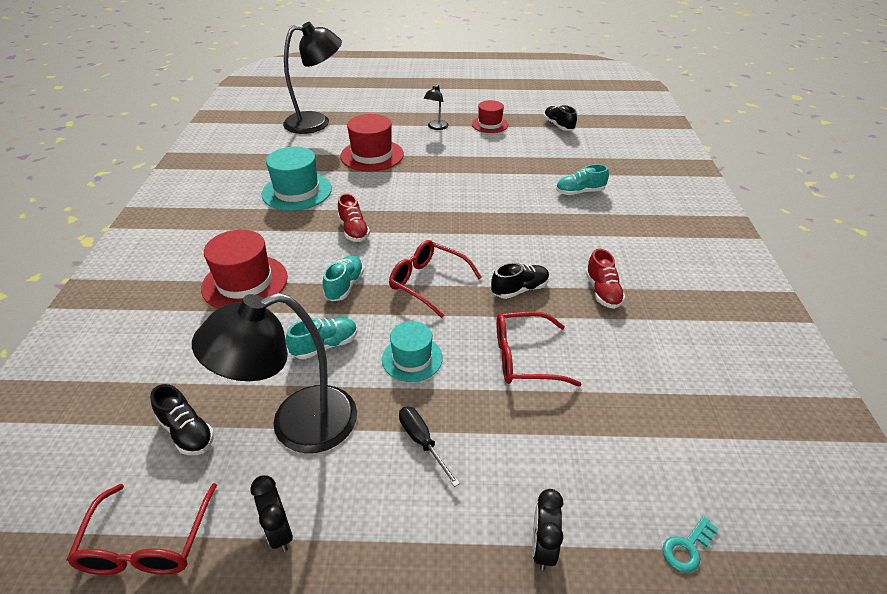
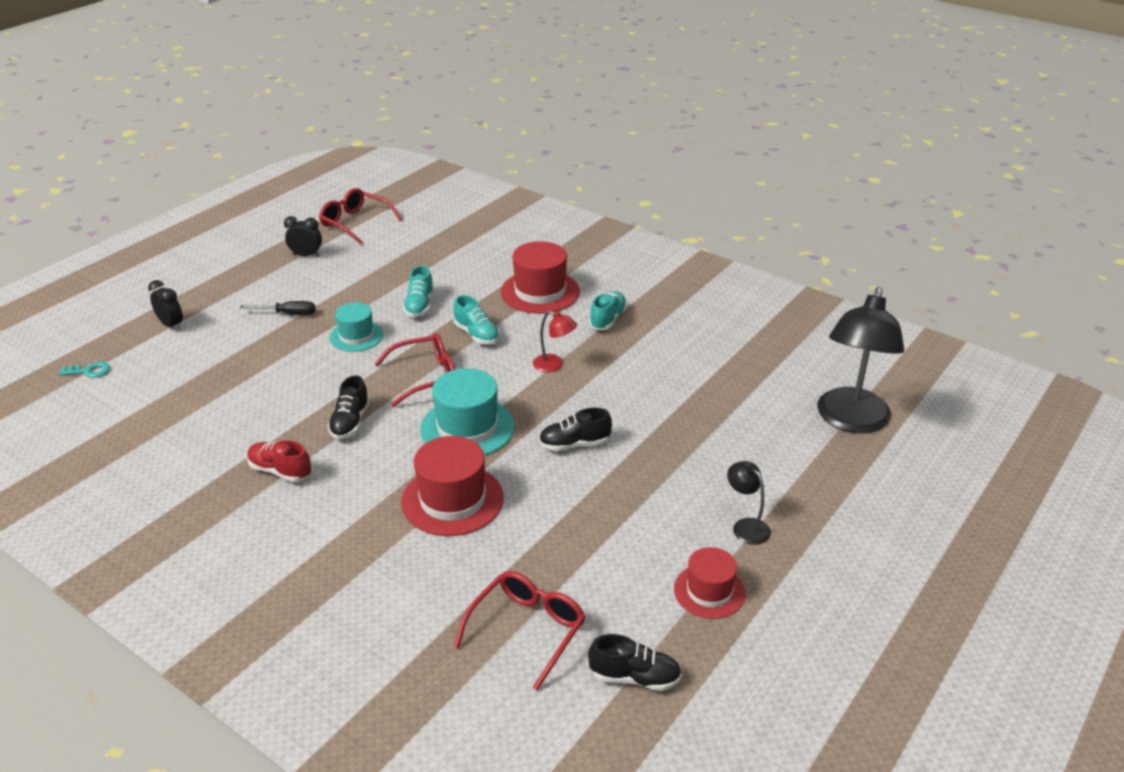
camera: 125 degrees right, 5 degrees down
black shoe [150,384,214,455] -> black shoe moved to [539,408,612,451]
black lamp [192,293,357,453] -> none
turquoise hat [261,147,332,211] -> turquoise hat moved to [420,368,515,455]
red shoe [338,193,370,242] -> red lamp [533,311,577,373]
red hat [340,114,404,172] -> red hat moved to [401,436,504,536]
red glasses [497,311,582,387] -> red glasses moved to [454,571,586,691]
turquoise shoe [556,164,609,195] -> turquoise shoe moved to [589,291,627,330]
turquoise key [663,516,718,572] -> turquoise key turned 90 degrees clockwise [59,362,110,378]

